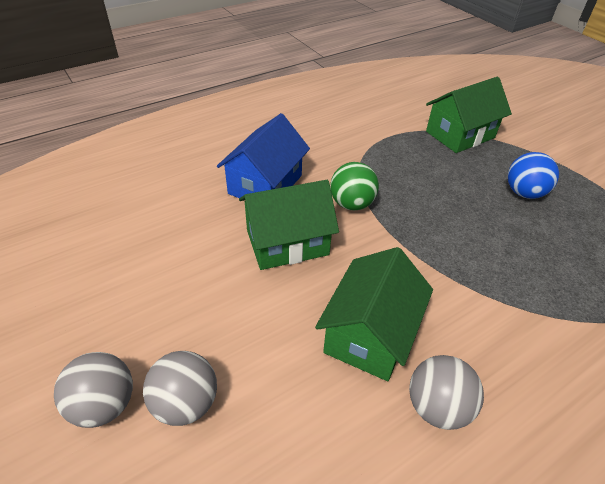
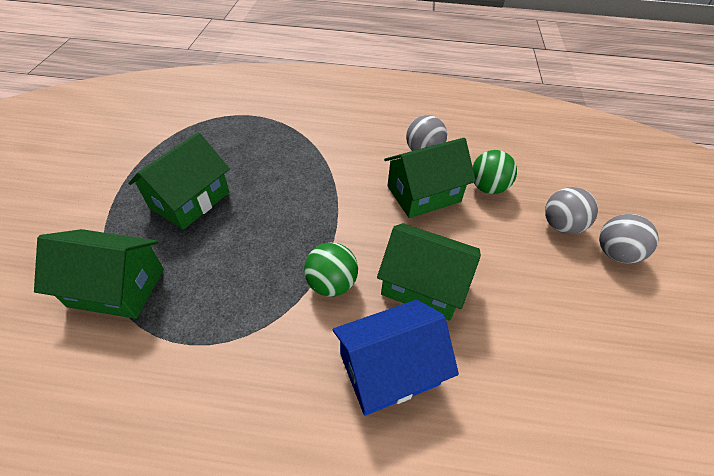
camera: 140 degrees left, 5 degrees up
blue ball [508,152,559,199] -> green house [128,132,230,230]
none -> green ball [472,150,517,194]

